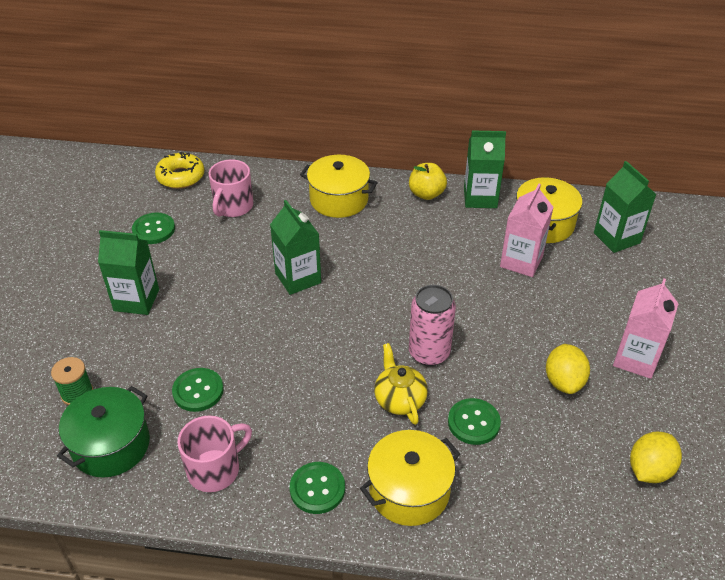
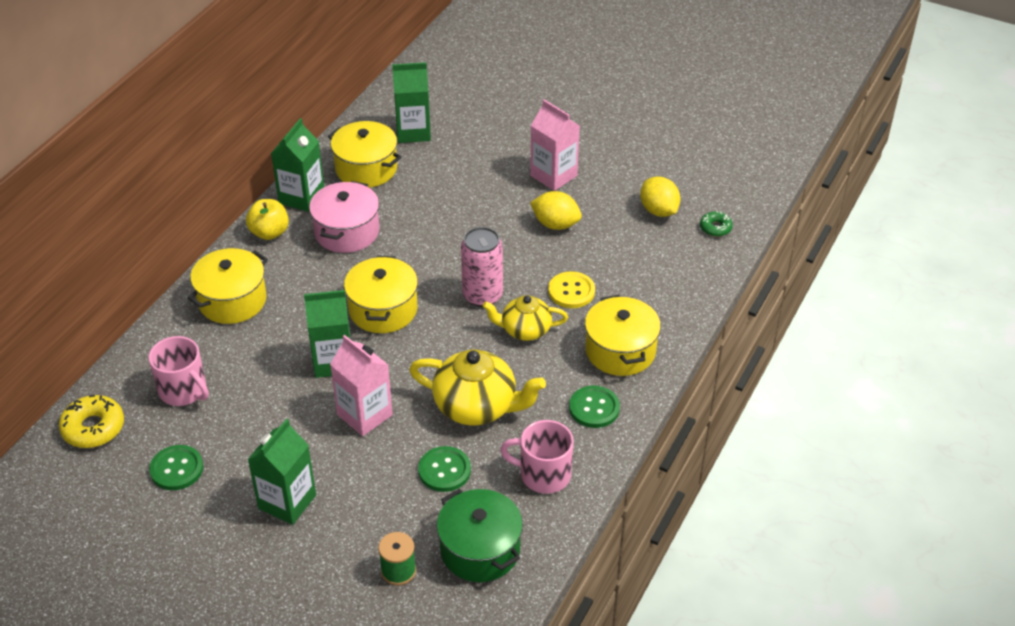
camera: 70 degrees left, 0 degrees up
pink mug [177,416,252,492] -> pink mug turned 60 degrees counterclockwise [500,420,574,494]
green button [448,398,501,445] -> yellow button [548,271,595,308]
pink carton [500,184,553,277] -> pink carton moved to [330,335,393,436]
none -> pink pot [309,181,379,253]
none -> yellow pot [344,256,418,333]
none -> yellow teapot [409,349,546,425]
none -> green donut [700,211,733,237]

